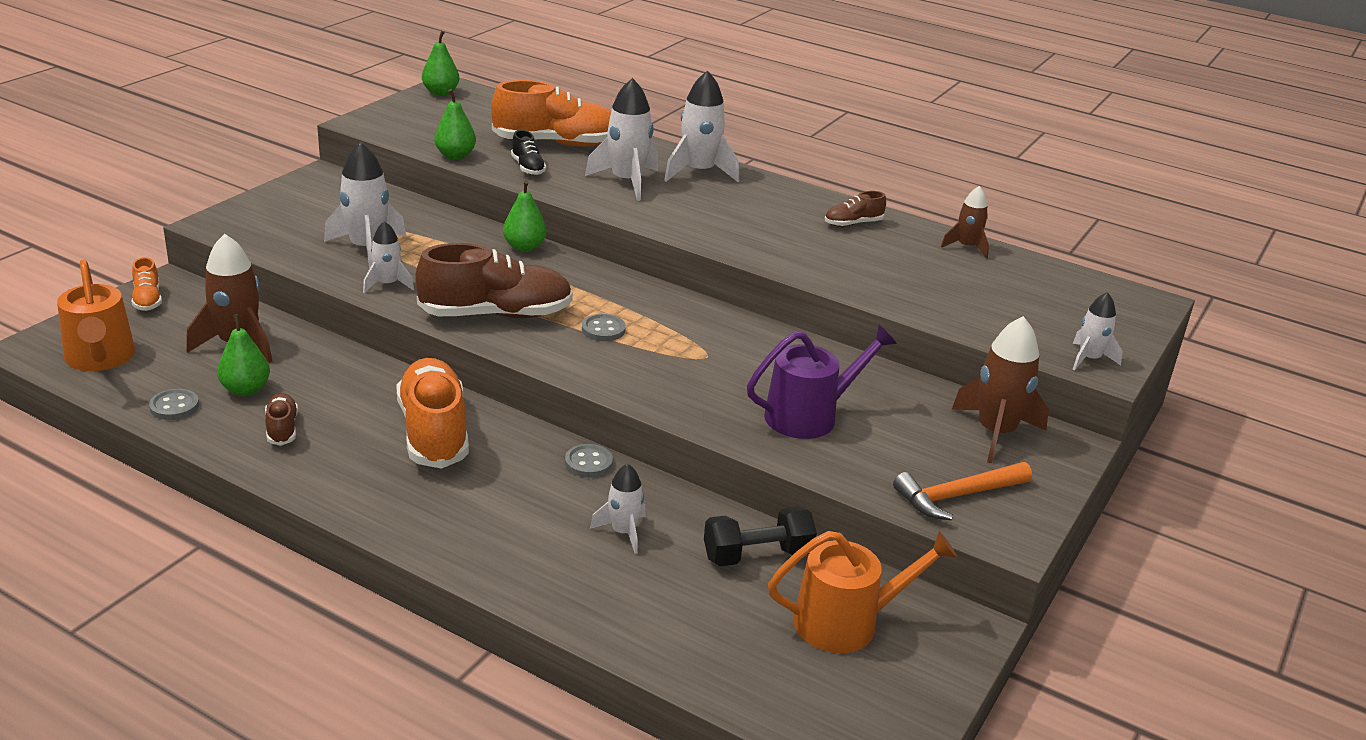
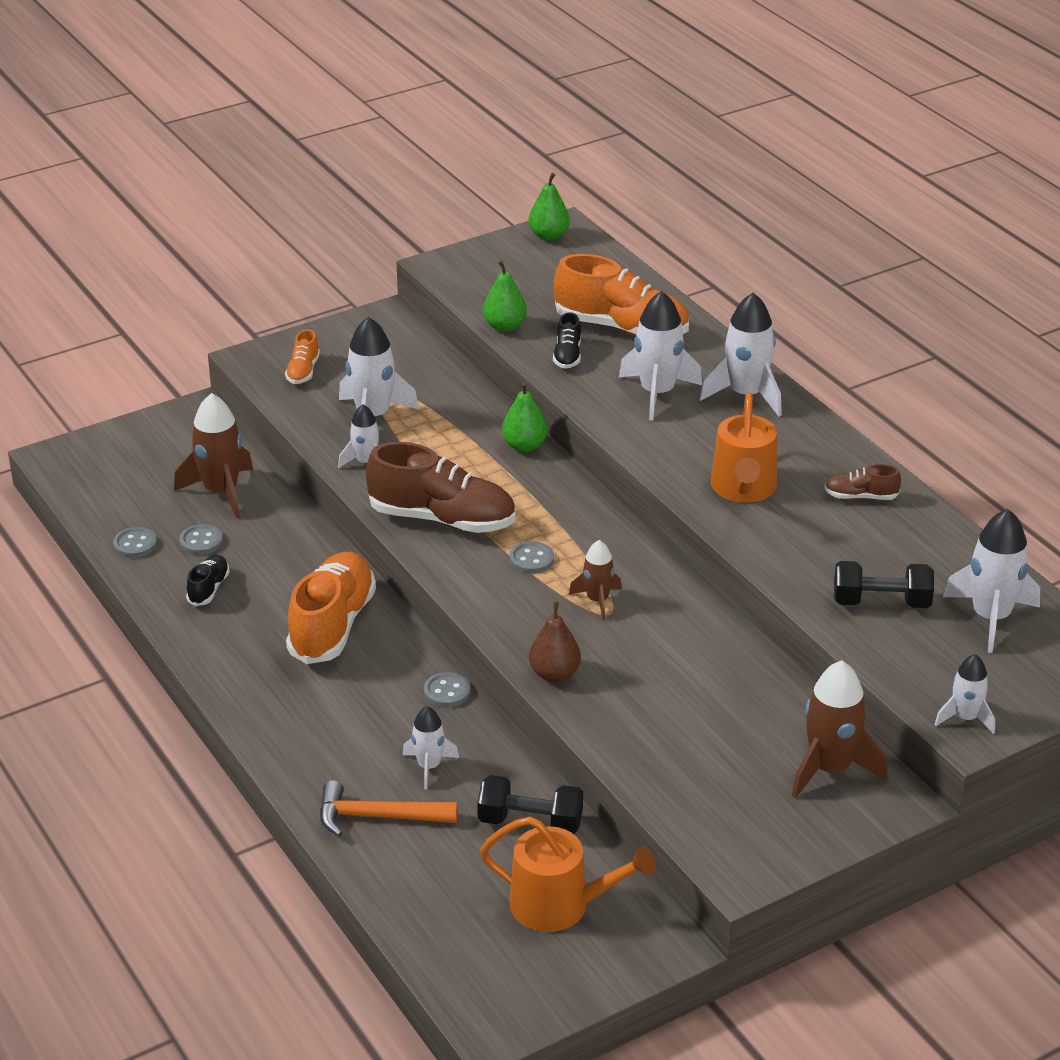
camera: 30 degrees right, 5 degrees up
orange watering can [57,260,135,371] -> orange watering can moved to [711,392,777,503]
orange shoe [132,257,162,311] -> orange shoe moved to [285,329,320,384]
green pear [217,314,270,396] -> grey button [179,524,223,555]
brown shoe [265,393,298,446] -> black shoe [186,555,230,606]
purple watering can [747,325,897,439] -> none
orange hammer [893,462,1032,520] -> orange hammer moved to [320,780,458,837]
brown rocket [941,186,989,259] -> brown rocket moved to [569,540,622,620]
none -> brown pear [529,602,581,682]
none -> black dumbbell [834,561,934,608]
none -> white rocket [943,509,1040,653]

